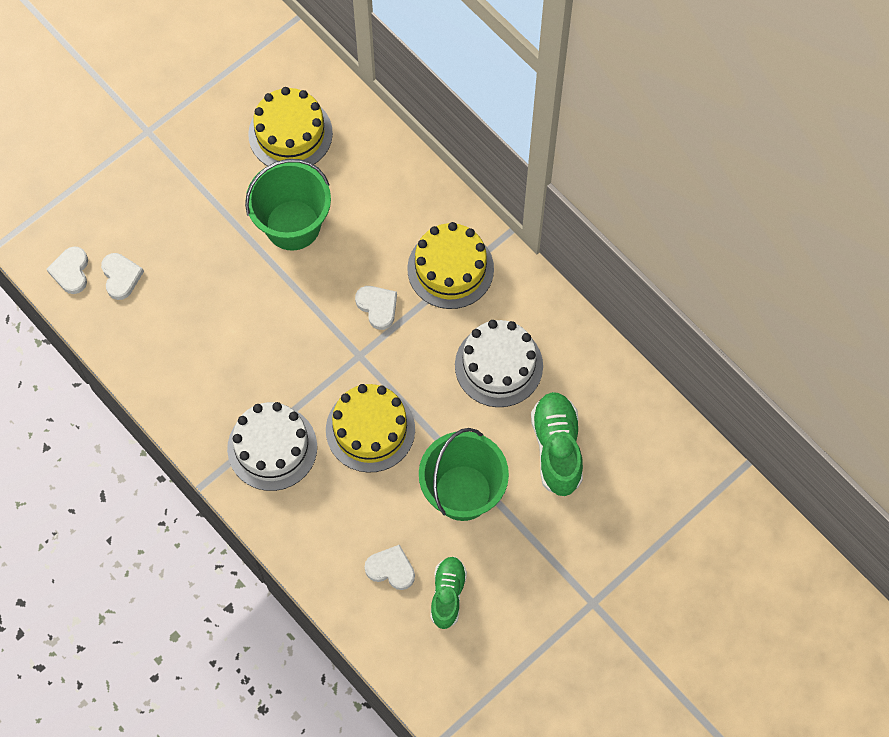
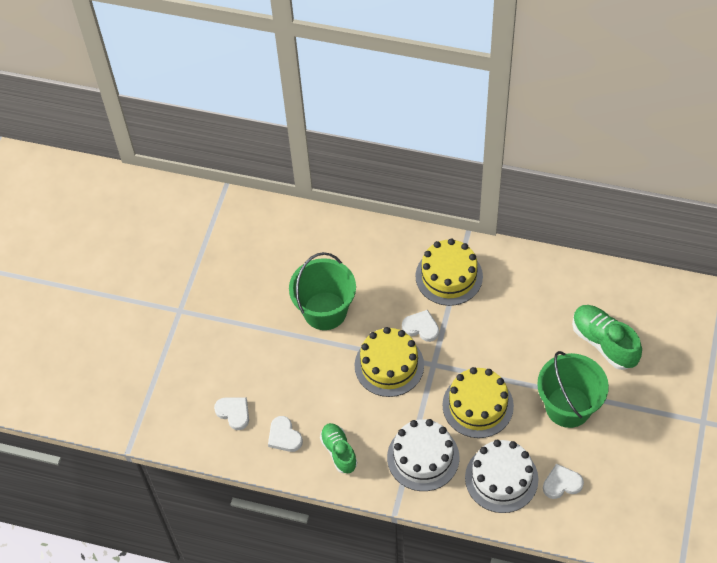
camera: 30 degrees left, 10 degrees down
white heart [46,246,88,294] -> white heart moved to [268,416,303,452]
yellow cake [248,87,333,166] -> yellow cake moved to [355,327,424,397]
green shoe [430,557,467,629] -> green shoe moved to [320,423,357,473]
white cake [455,320,543,407] -> white cake moved to [465,440,539,513]

